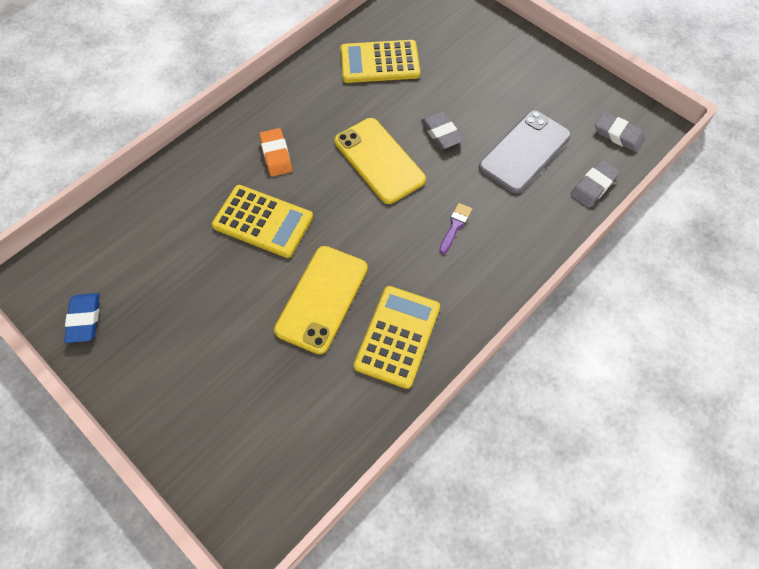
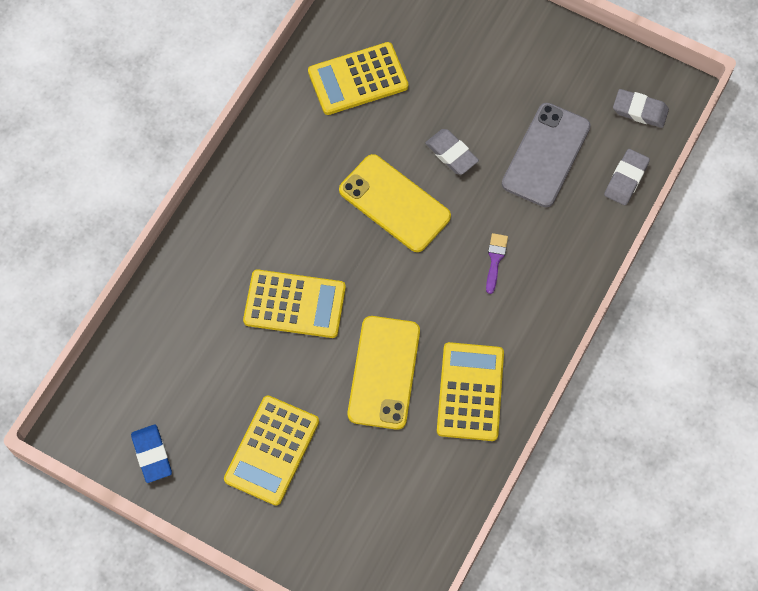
camera: 15 degrees left, 5 degrees up
orange eraser [259,128,292,176] -> none
none -> yellow calculator [224,396,319,506]

